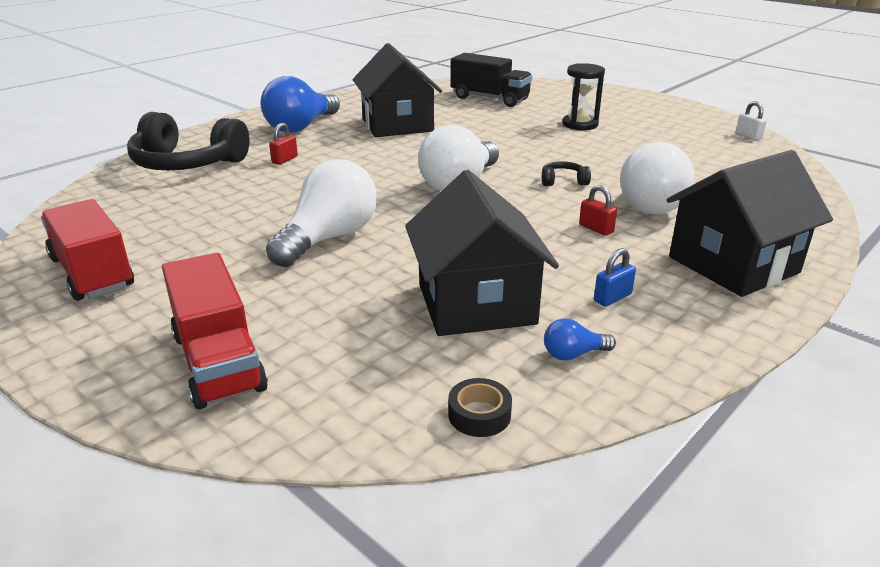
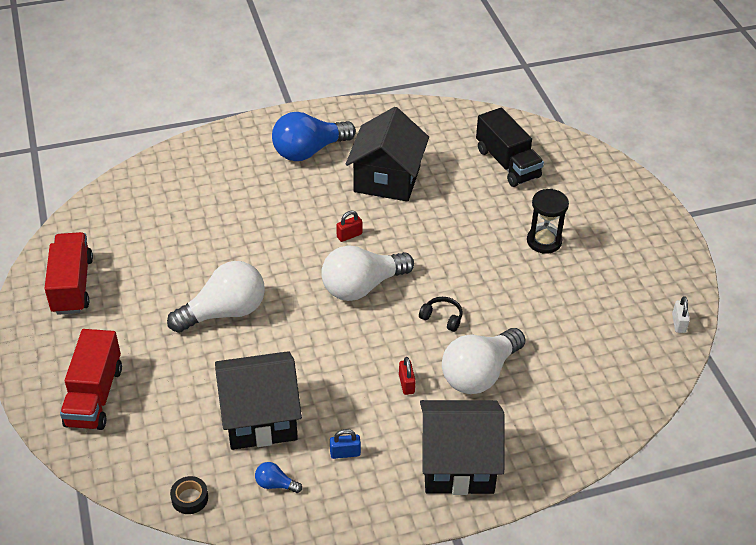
camera: 30 degrees right, 15 degrees up
black headphones [127,112,250,170] -> none
red padlock [269,123,298,165] -> red padlock moved to [336,210,362,242]
black house [405,170,559,336] -> black house turned 60 degrees clockwise [215,351,302,450]

